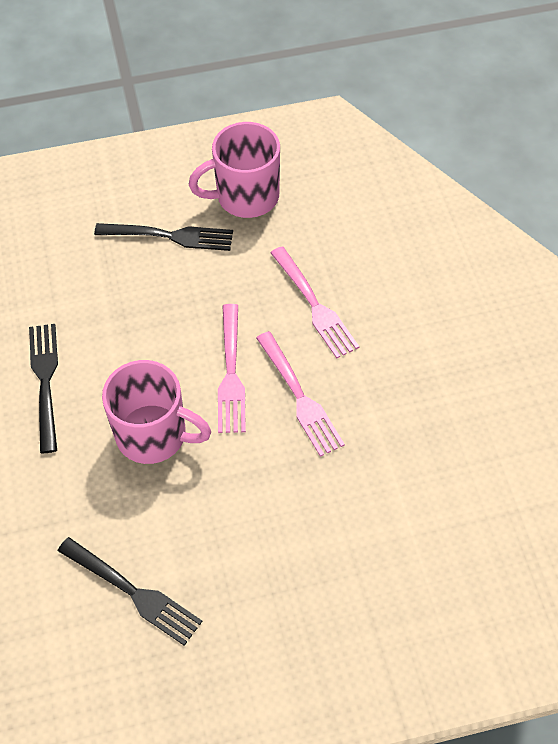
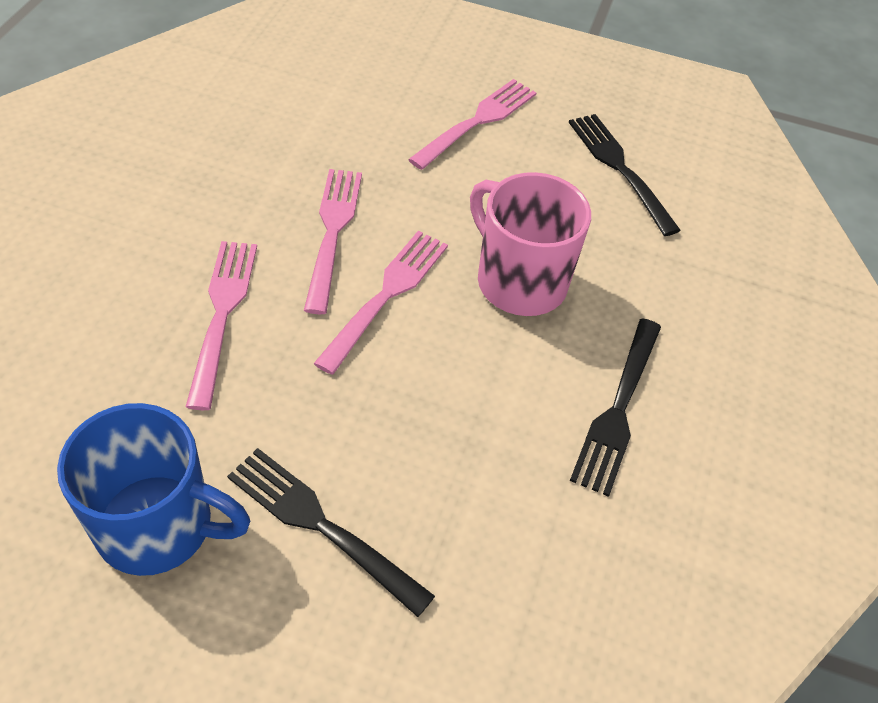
camera: 155 degrees left, 5 degrees down
pink mug [189,122,280,218] -> blue mug [57,403,250,576]
none -> pink fork [408,79,537,170]

